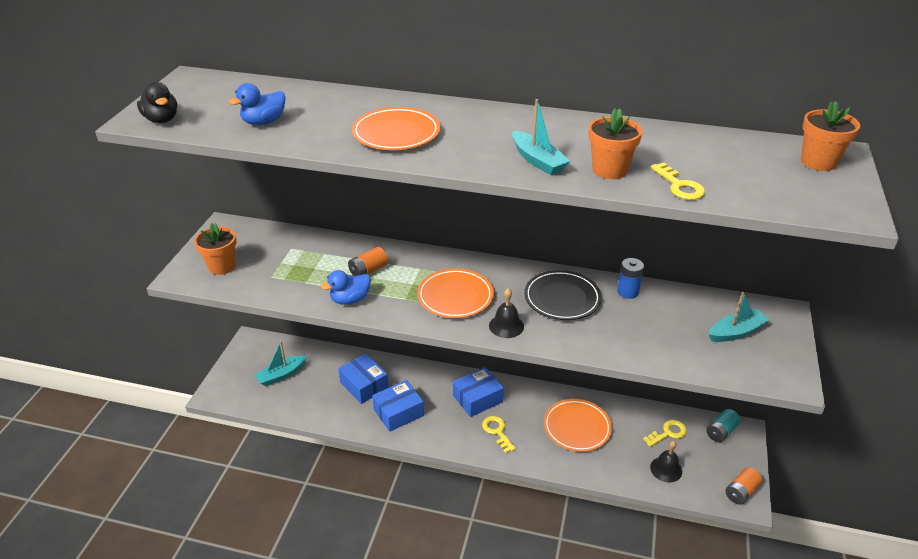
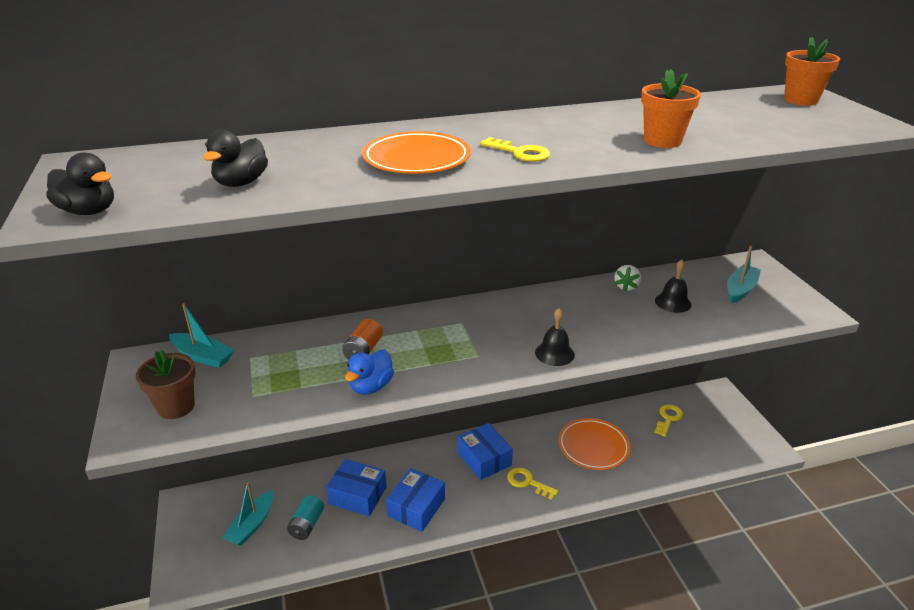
camera: 30 degrees left, 5 degrees down
orange flower pot [194,223,237,275] -> brown flower pot [136,350,196,419]
blue duck [229,83,286,125] -> black duck [203,130,268,187]
orange plate [417,268,494,318] -> none
blue box [453,367,504,417] -> blue box turned 60 degrees counterclockwise [458,423,513,480]
turquoise boat [512,99,570,175] -> turquoise boat moved to [169,303,234,368]
black plate [524,270,602,320] -> none
blue battery [617,258,644,299] -> white strawberry [614,265,641,292]
black bell [650,441,682,483] -> black bell moved to [655,260,691,313]
yellow key [651,163,705,200] -> yellow key moved to [480,137,550,162]
turquoise battery [706,409,741,442] -> turquoise battery moved to [287,495,324,540]
orange battery [725,467,762,505] -> none

